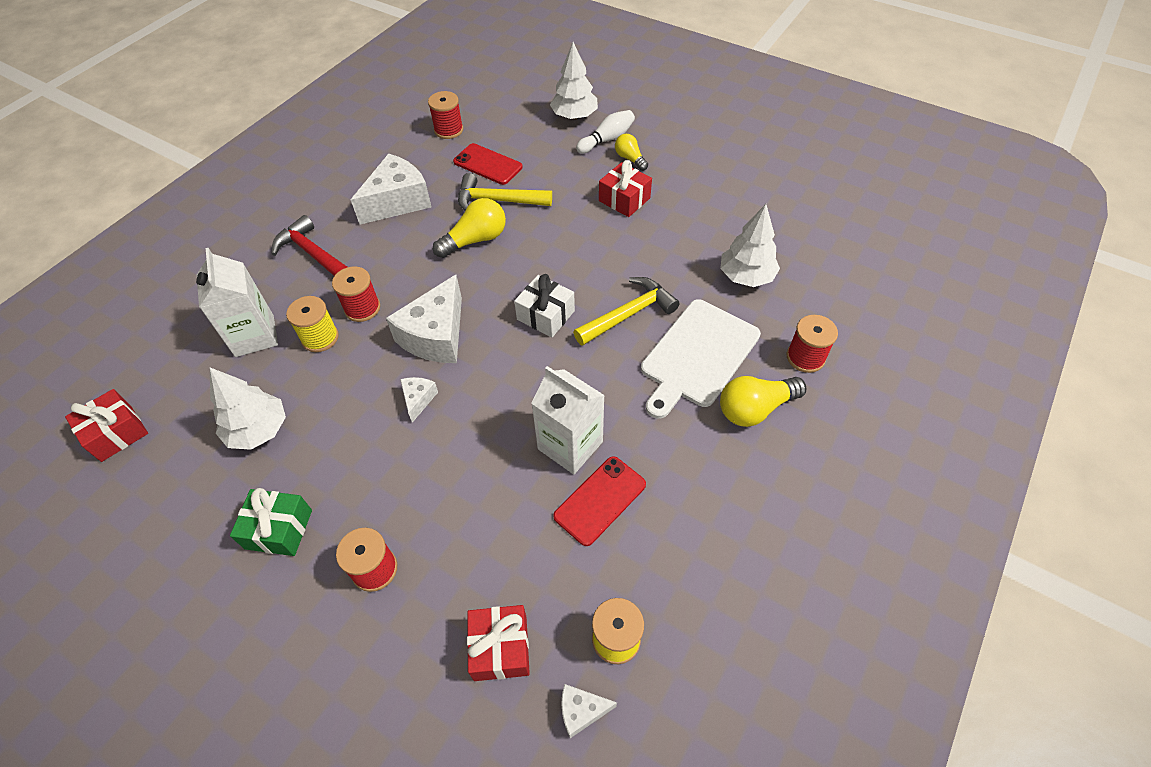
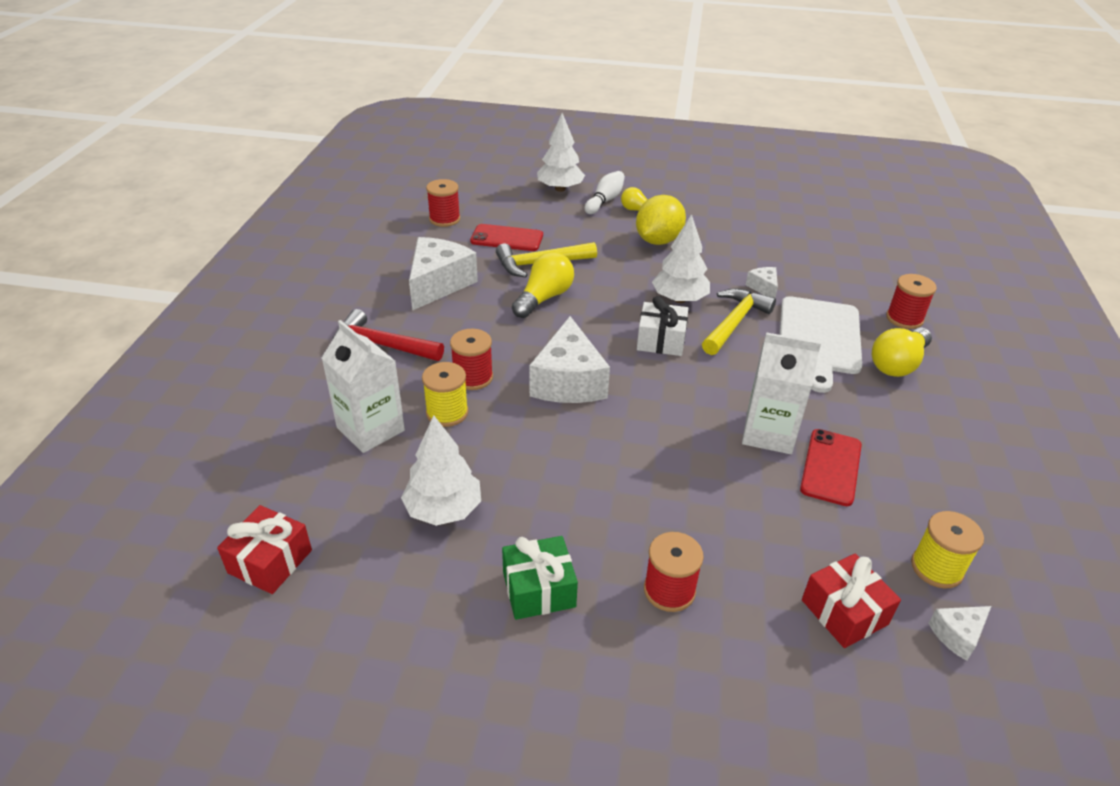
camera: 25 degrees left, 15 degrees down
white cheese [400,377,438,423] -> white cheese moved to [746,267,778,298]
red gift [599,160,652,217] -> yellow lemon [636,195,686,245]
white tree [720,204,780,287] -> white tree moved to [652,214,710,303]

